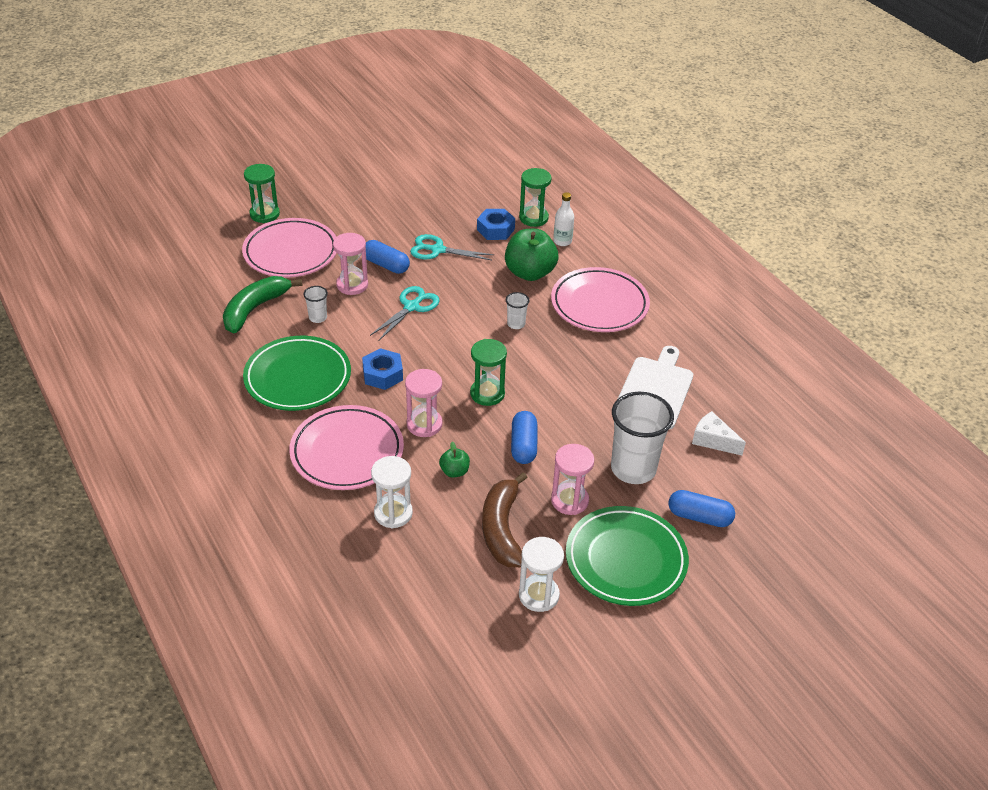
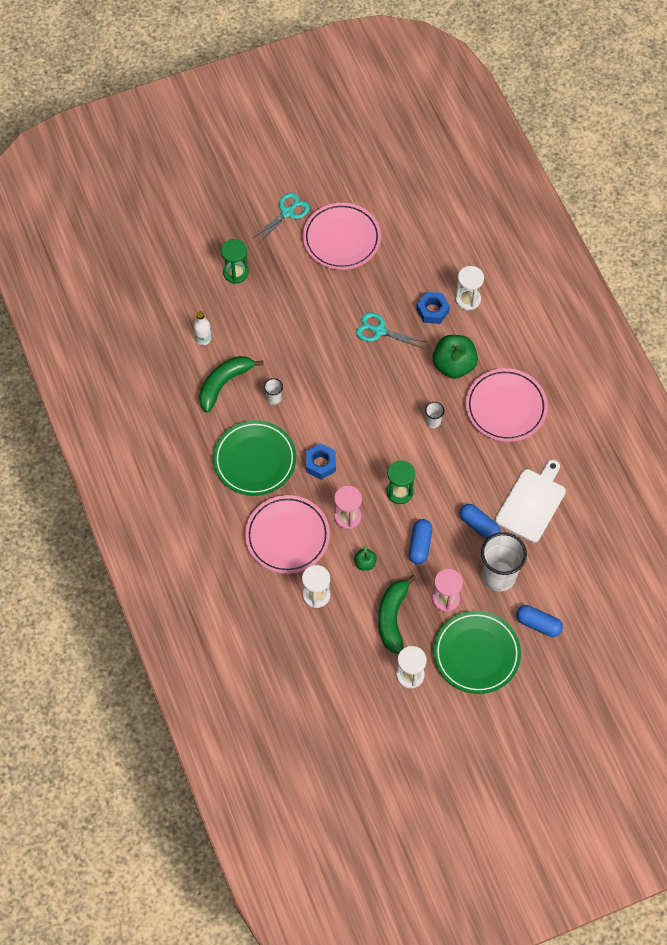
camera: 10 degrees right, 20 degrees up
pink plate [242,218,336,278] -> pink plate moved to [303,203,381,270]
pink hourglass [333,233,368,295] -> none
blue capsule [366,240,410,274] -> blue capsule moved to [460,504,500,539]
turquoise scissors [370,286,440,340] -> turquoise scissors moved to [253,193,310,244]
brown banana [482,472,528,567] -> green banana [378,575,417,654]
green hourglass [519,168,552,227] -> white hourglass [455,266,484,310]
white bottle [553,192,574,246] -> white bottle moved to [194,311,212,345]
white cheese [692,411,746,456] -> none

